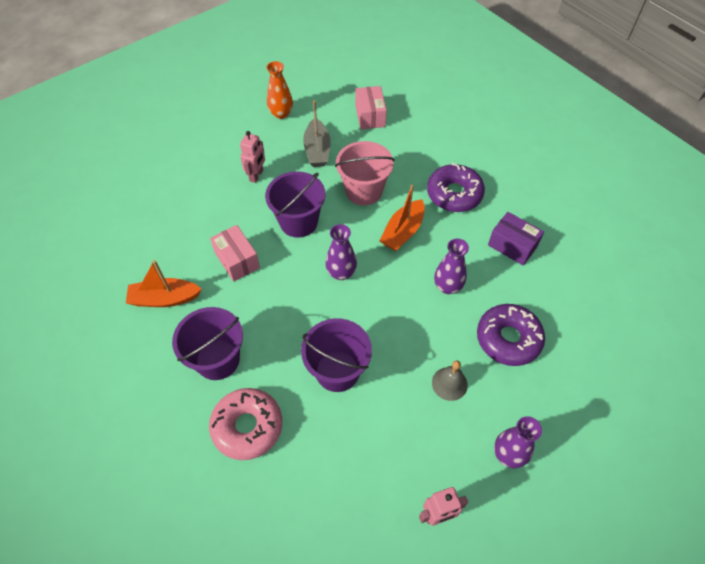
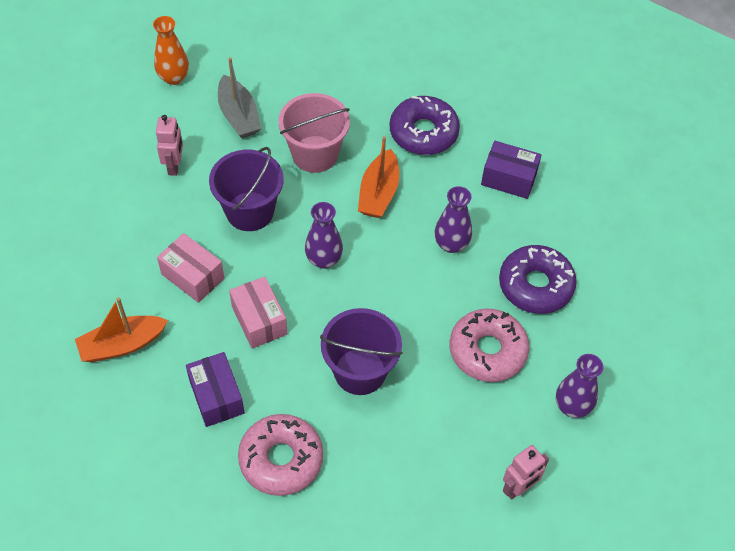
camera: 20 degrees left, 0 degrees up
purple bucket [172,307,243,380] -> purple box [186,352,244,427]
pink box [355,86,387,129] -> pink box moved to [229,276,287,349]
grey bell [432,360,468,401] -> pink donut [450,308,530,382]

